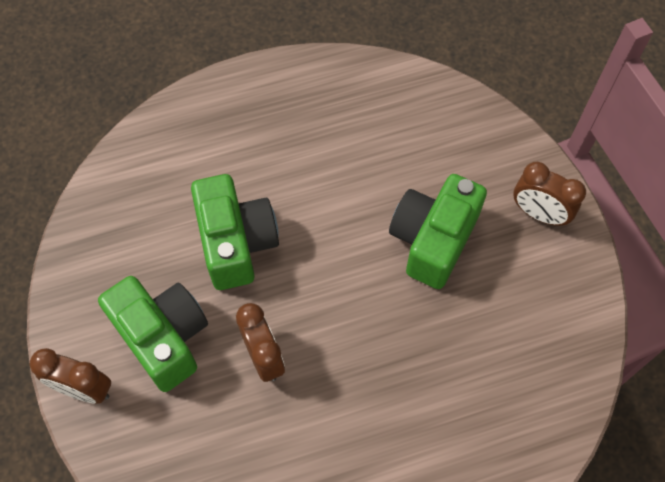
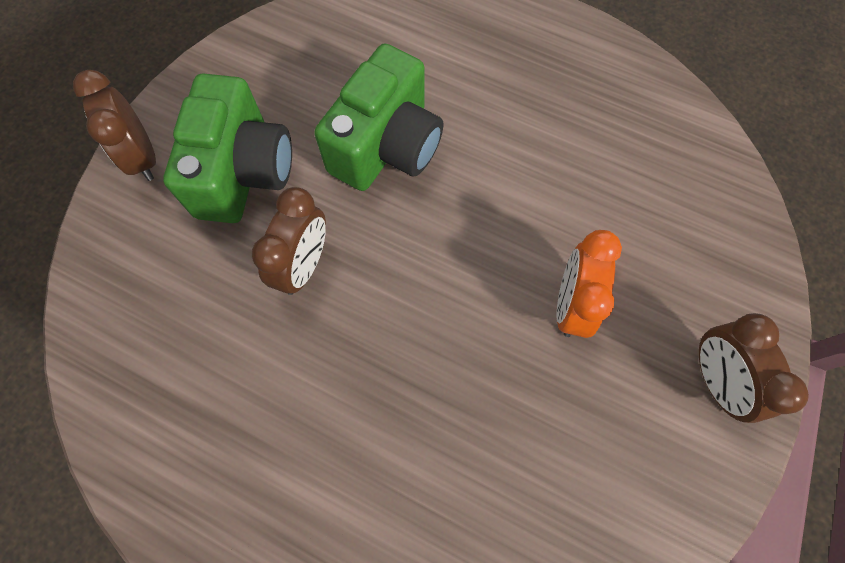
camera: 45 degrees right, 5 degrees up
green camera [389,174,487,289] -> orange clock [557,230,622,338]

